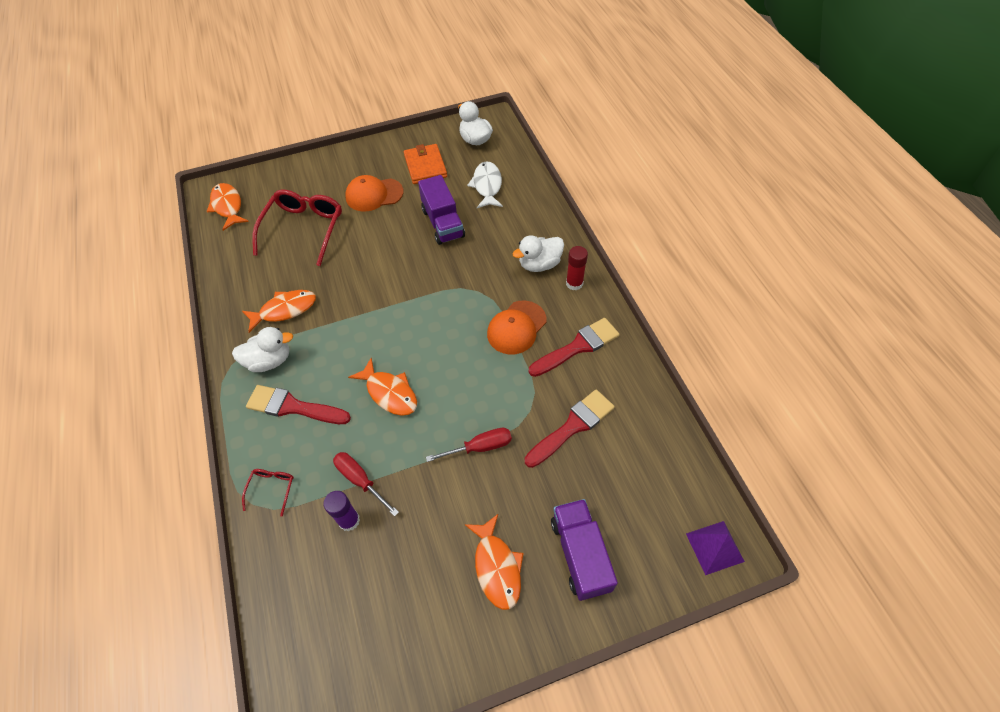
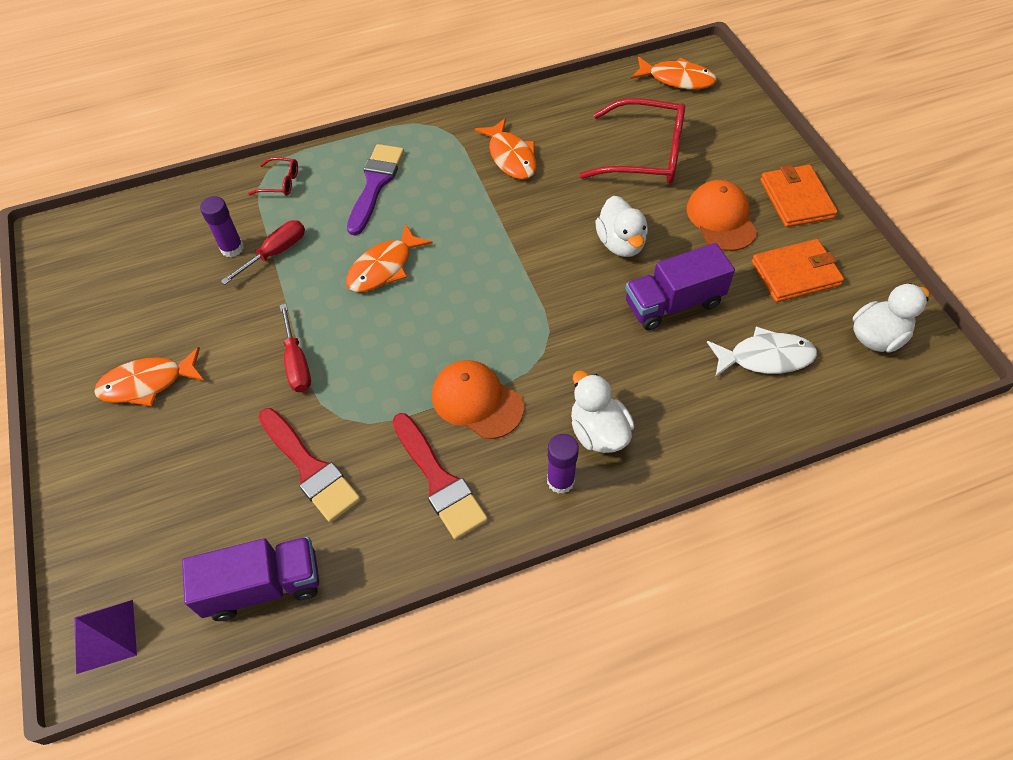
camera: 90 degrees right, 0 degrees up
orange fish [206,183,249,231] -> orange fish turned 45 degrees clockwise [631,57,717,89]
white duck [232,327,293,372] -> white duck moved to [595,196,648,257]
red brush [246,385,351,424] -> purple brush [347,144,404,236]
purple truck [551,499,618,601] -> purple truck moved to [182,537,319,621]
red glue stick [566,246,588,291] -> purple glue stick [547,434,579,494]
none -> orange wallet [760,165,838,227]

